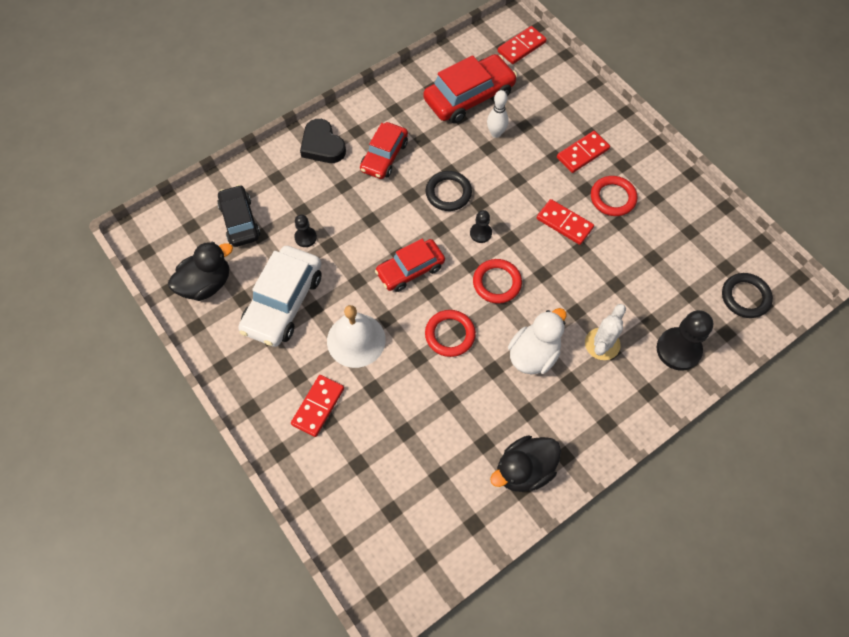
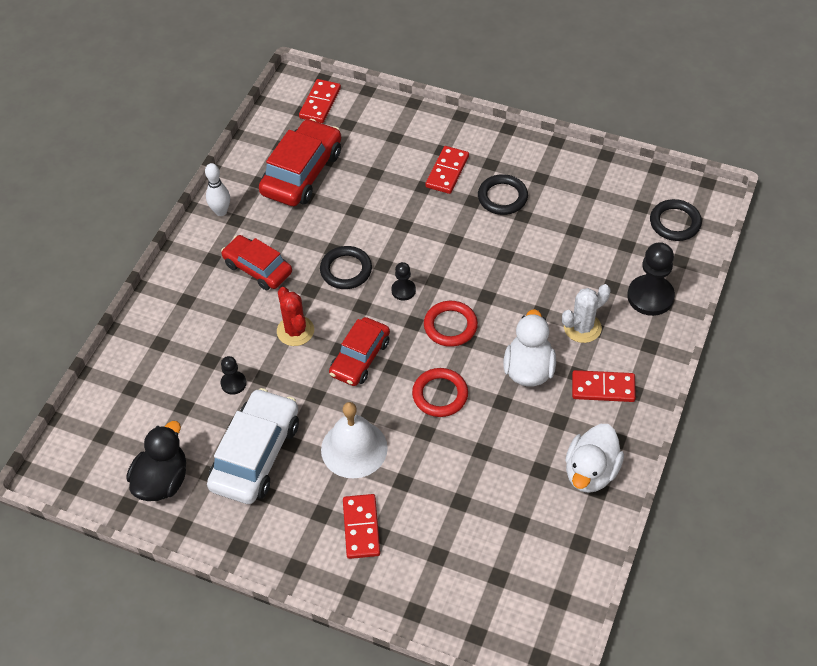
camera: 30 degrees left, 10 degrees down
black car [217,185,260,247] -> none
white car [238,246,322,347] -> white car turned 150 degrees counterclockwise [207,388,299,504]
black heart [300,119,346,163] -> none
red car [360,122,408,179] -> red car turned 135 degrees clockwise [221,235,292,290]
white bowling pin [487,90,509,138] -> white bowling pin moved to [205,163,230,216]
black duck [490,435,561,492] -> white duck [565,424,624,493]
red domino [537,199,594,245] -> red domino moved to [572,370,636,402]
white cactus [585,304,626,360] -> white cactus turned 60 degrees clockwise [562,284,610,343]
red ring [591,176,638,216] -> black ring [478,174,528,215]
none -> red cactus [277,287,314,346]

